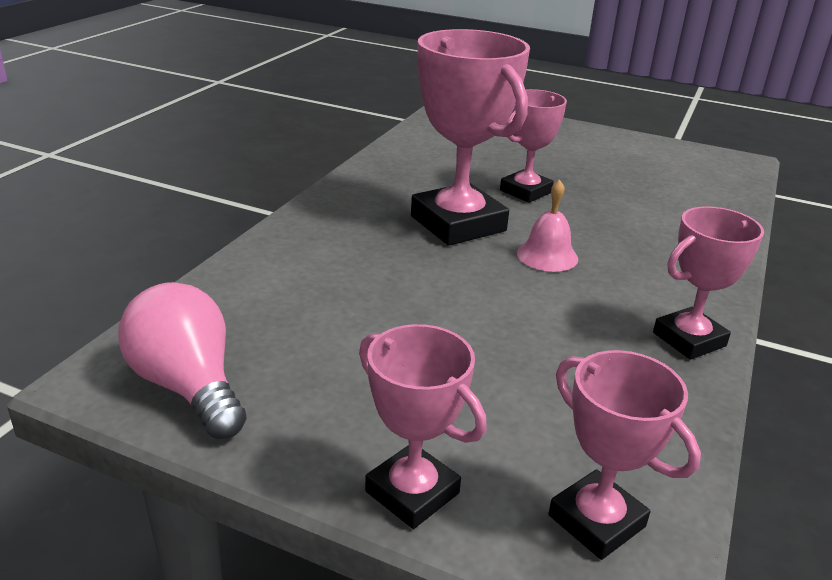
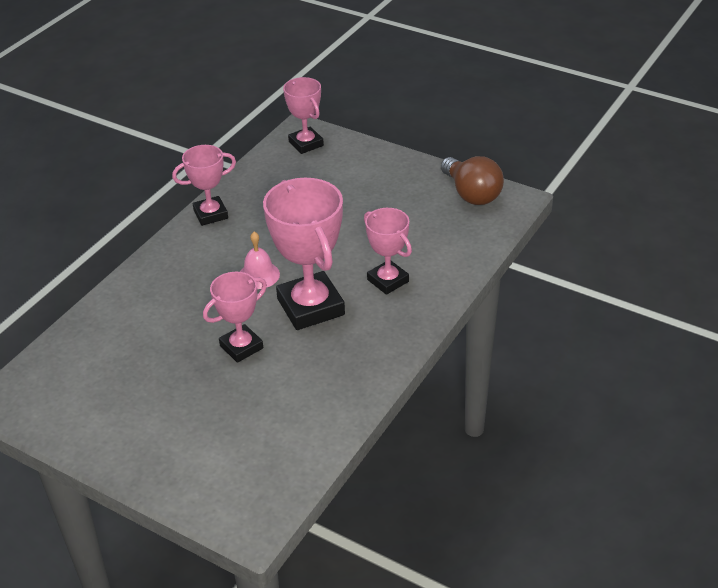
camera: 170 degrees left, 10 degrees up
pink light bulb [118,282,247,439] -> brown light bulb [441,156,504,205]
pink trophy [359,324,487,529] -> pink trophy moved to [364,208,412,295]

